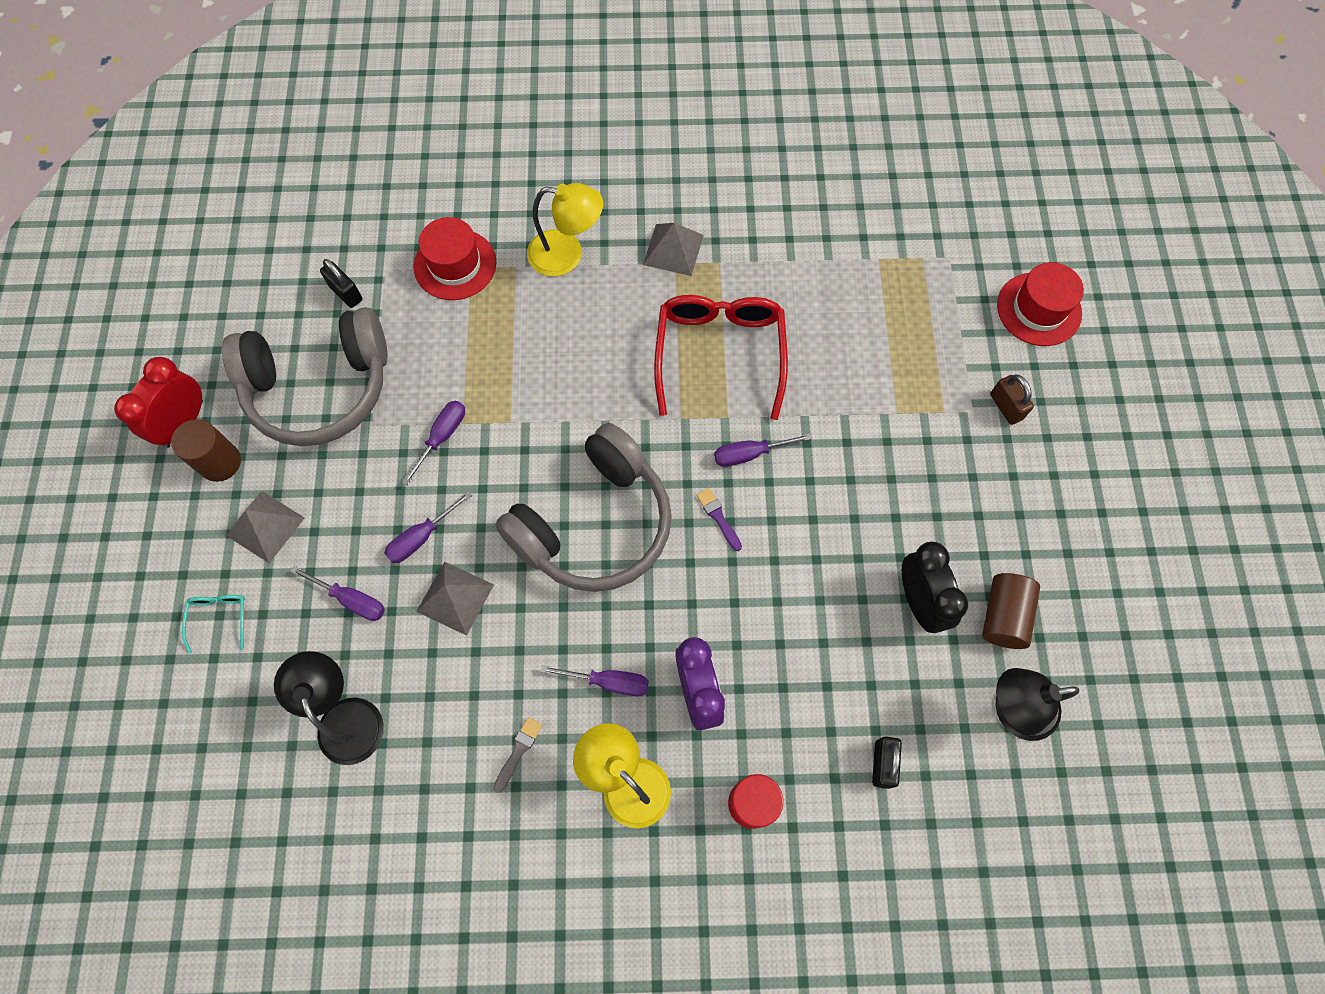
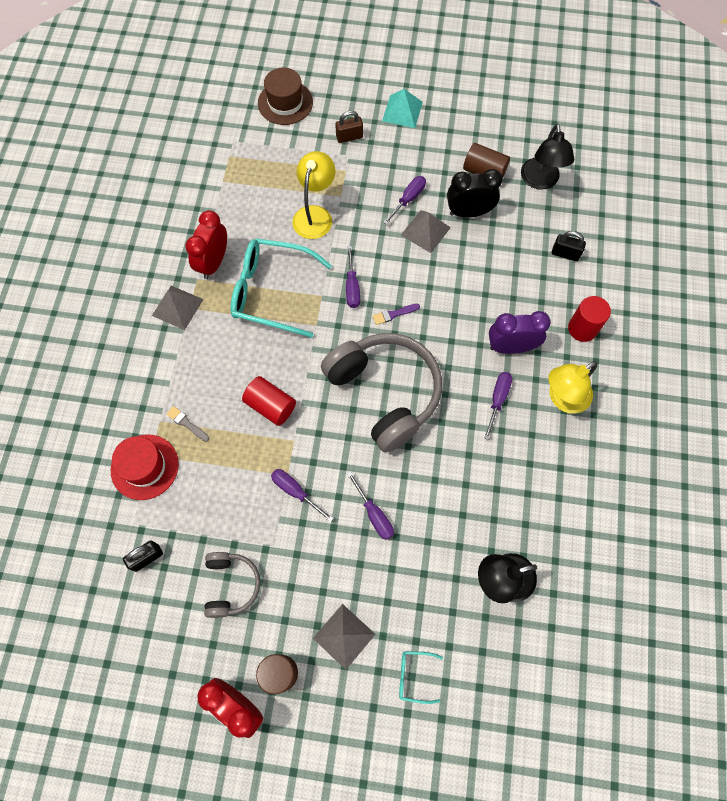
camera: 80 degrees left, 0 degrees up
grey headphones [222,307,388,446] -> grey headphones [204,552,261,618], size x0.51
purple screwdriver [290,566,385,621] -> purple screwdriver moved to [383,176,426,225]
grey pyramid [416,562,494,636] -> grey pyramid moved to [401,210,451,253]
grey brush [493,717,542,793] -> grey brush moved to [166,406,209,442]
yellow lamp [527,183,603,276] -> yellow lamp moved to [292,151,335,239]
red glasses [654,295,788,420] -> turquoise glasses [231,238,332,338]
red hat [997,262,1084,346] -> brown hat [258,68,313,125]
none -> red clock [185,210,227,279]
none -> red cylinder [242,376,296,426]
none -> turquoise pyramid [382,89,423,128]

